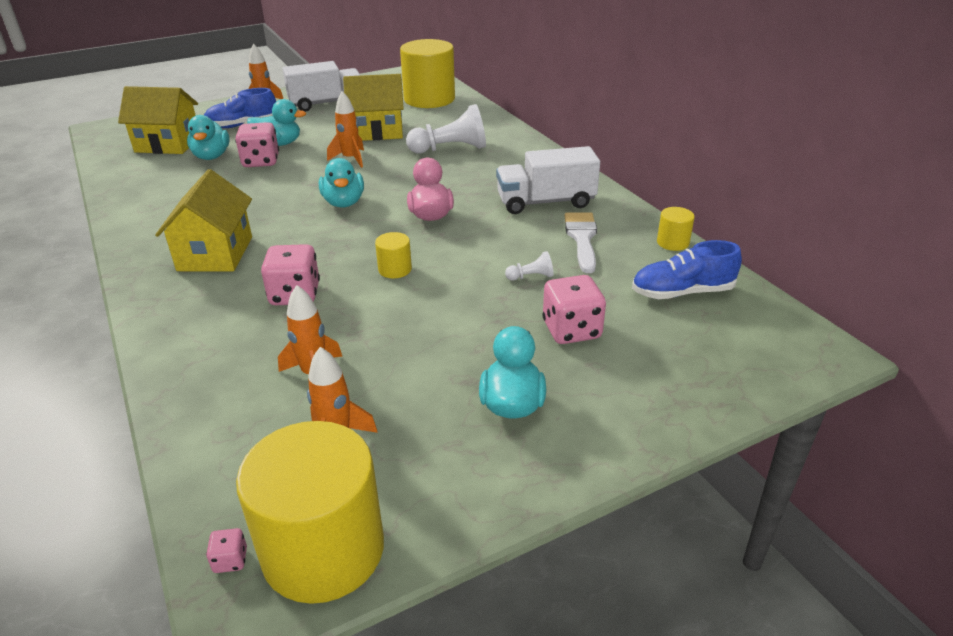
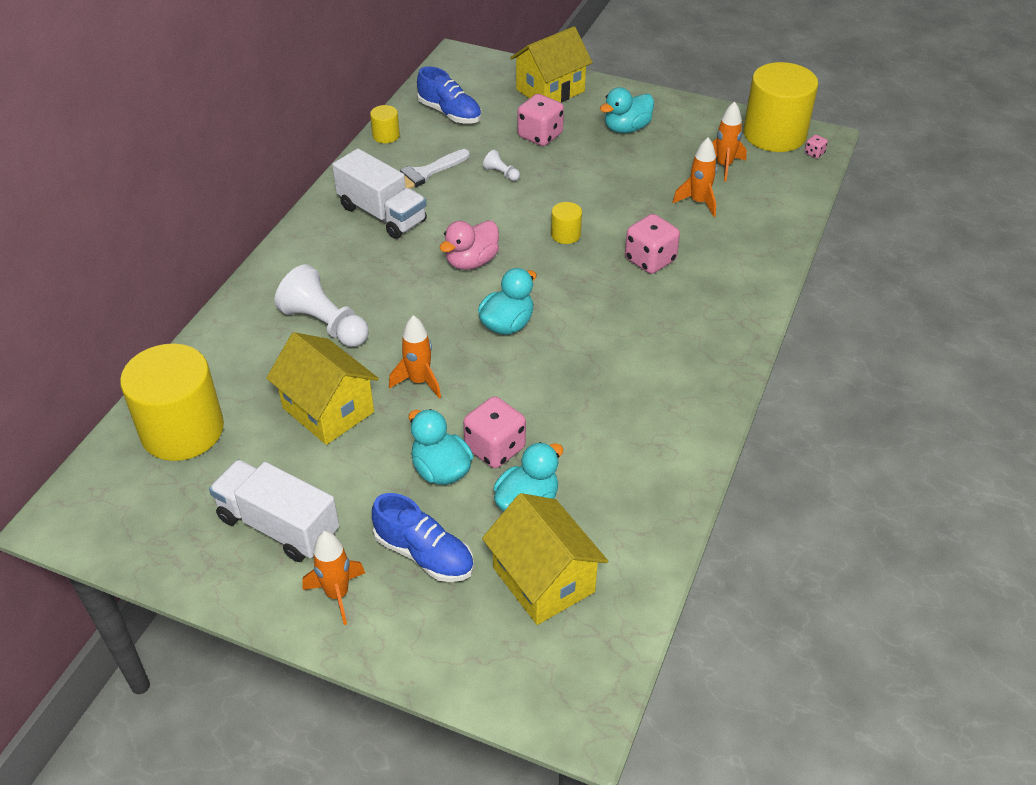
camera: 130 degrees left, 10 degrees up
yellow house [155,169,252,271] -> yellow house moved to [510,26,593,102]

